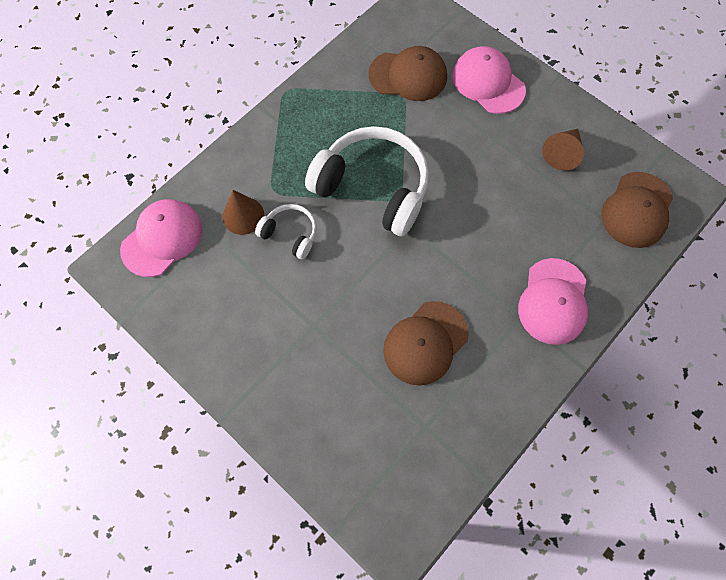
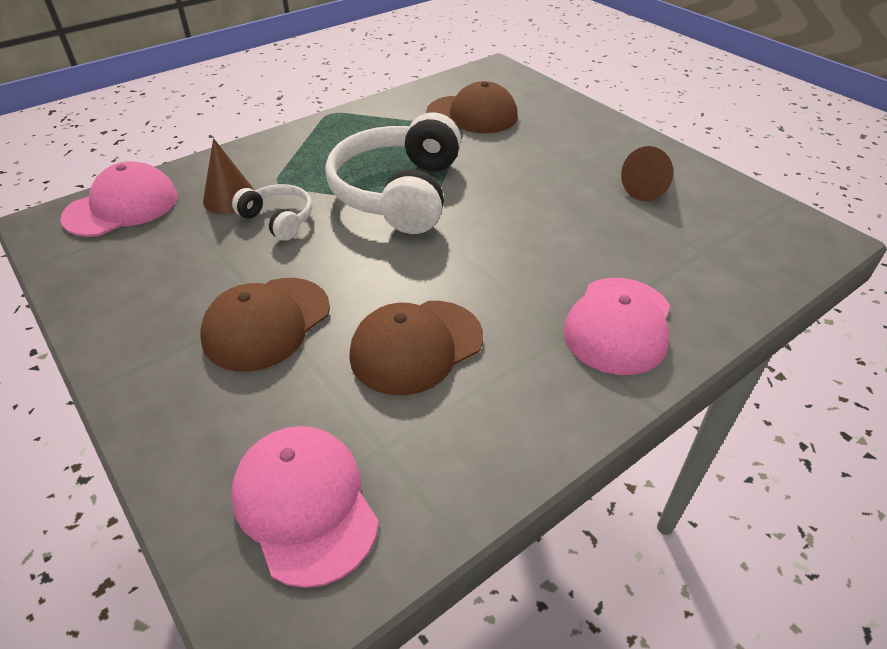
camera: 10 degrees right, 25 degrees down
white headphones [305,126,429,236] -> white headphones turned 120 degrees counterclockwise [325,112,461,234]
pink cap [452,46,526,114] -> pink cap moved to [231,426,379,588]
brown cap [601,172,673,248] -> brown cap moved to [201,278,330,371]

